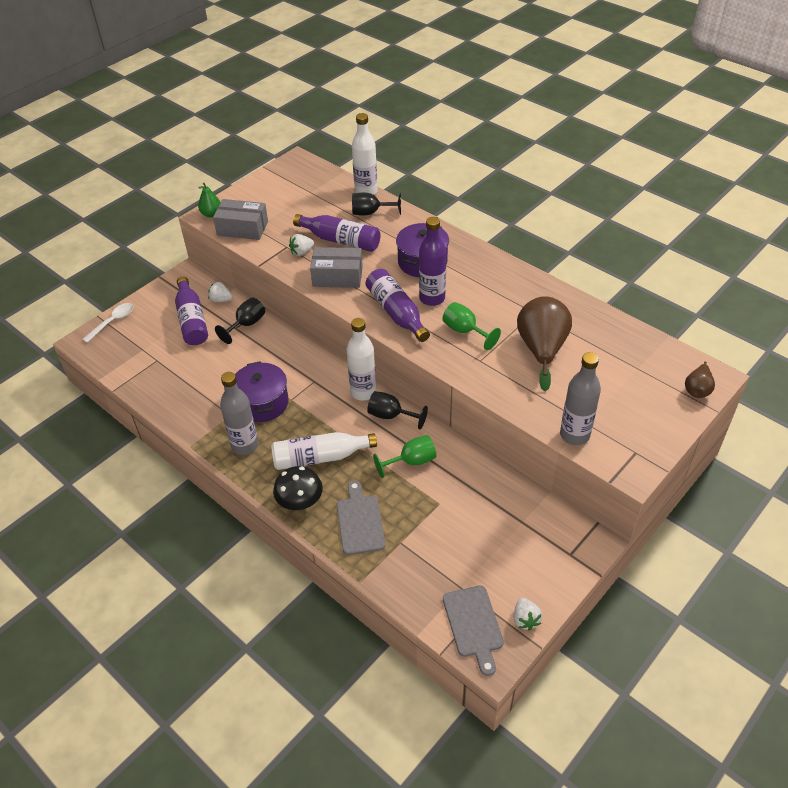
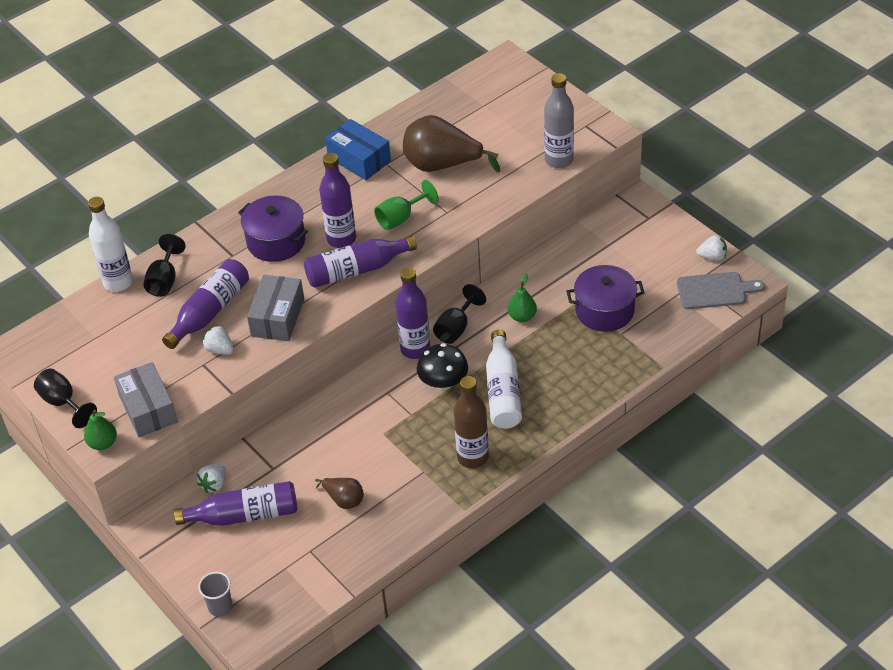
camera: 80 degrees left, 0 degrees up
white spoon [82,303,133,343] -> grey cup [198,572,233,617]
grey box [213,199,268,240] -> grey box turned 45 degrees counterclockwise [114,362,178,437]
black goblet [215,297,265,344] -> black goblet moved to [34,369,97,428]
grey bottle [220,372,258,455] -> brown bottle [454,376,489,469]
purple pot [235,361,289,422] -> purple pot moved to [566,265,645,332]
black mushroom [273,466,323,510] -> black mushroom moved to [417,343,468,390]
white strawberry [289,234,314,256] -> white strawberry turned 150 degrees clockwise [203,325,234,354]
grey cutting board [337,481,385,555] -> none
white bottle [347,318,376,401] -> purple bottle [395,267,430,359]
green goblet [373,435,436,478] -> green pear [508,274,537,322]
brown pear [685,362,715,398] -> brown pear moved to [315,478,364,509]
none -> blue box [325,119,391,180]

